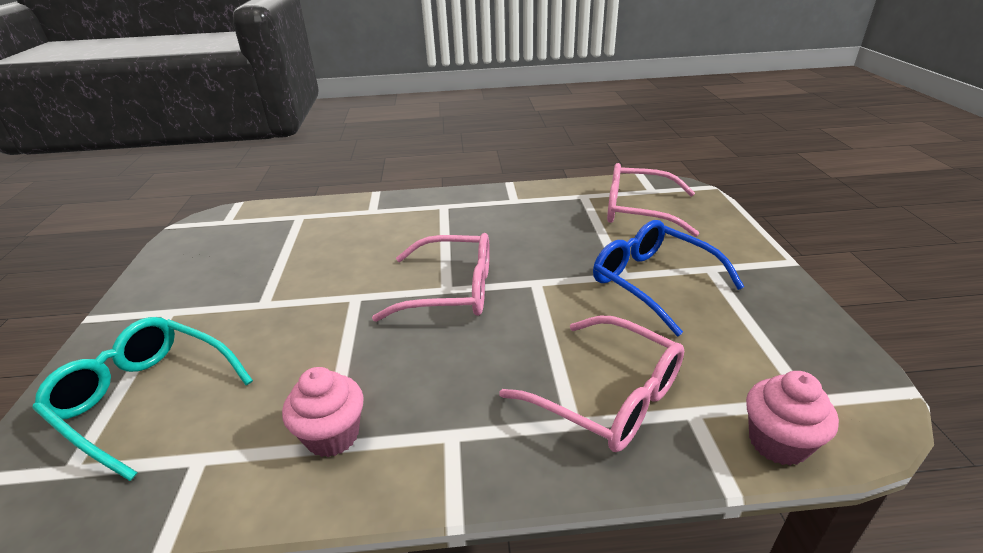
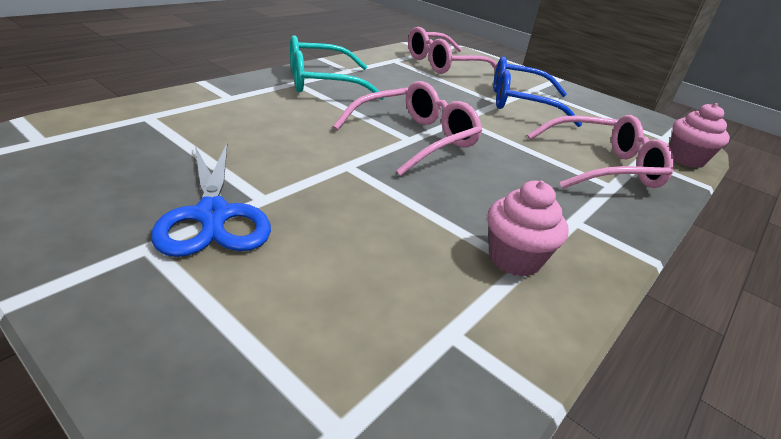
camera: 50 degrees left, 0 degrees up
turquoise glasses [32,317,253,481] -> turquoise glasses moved to [290,35,384,100]
none -> blue scissors [151,144,271,257]

